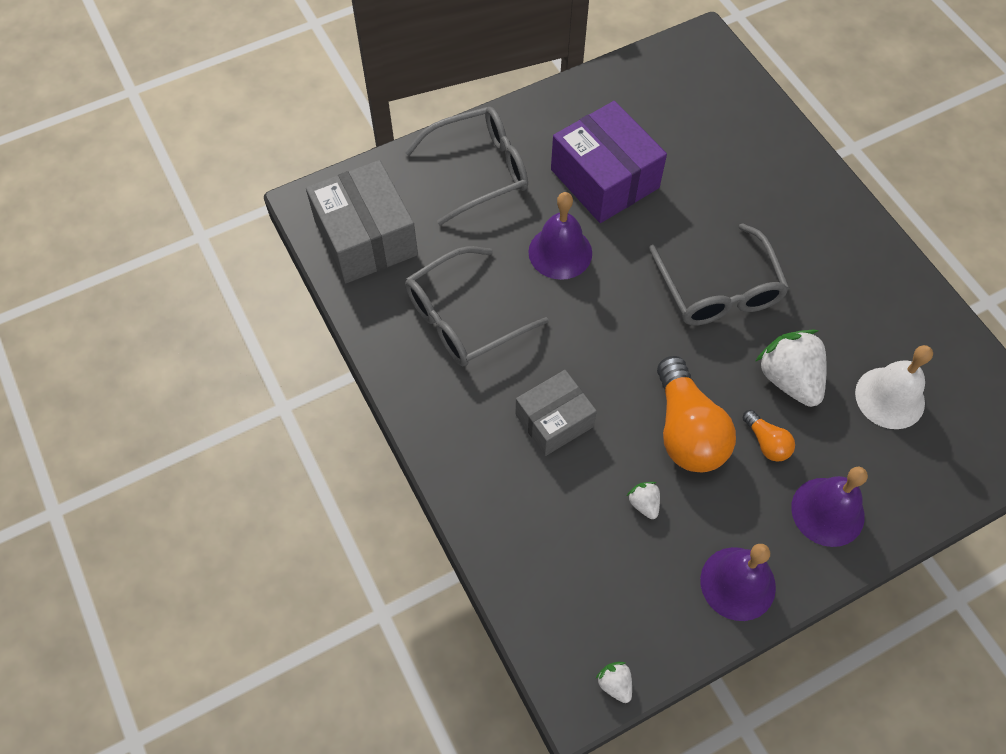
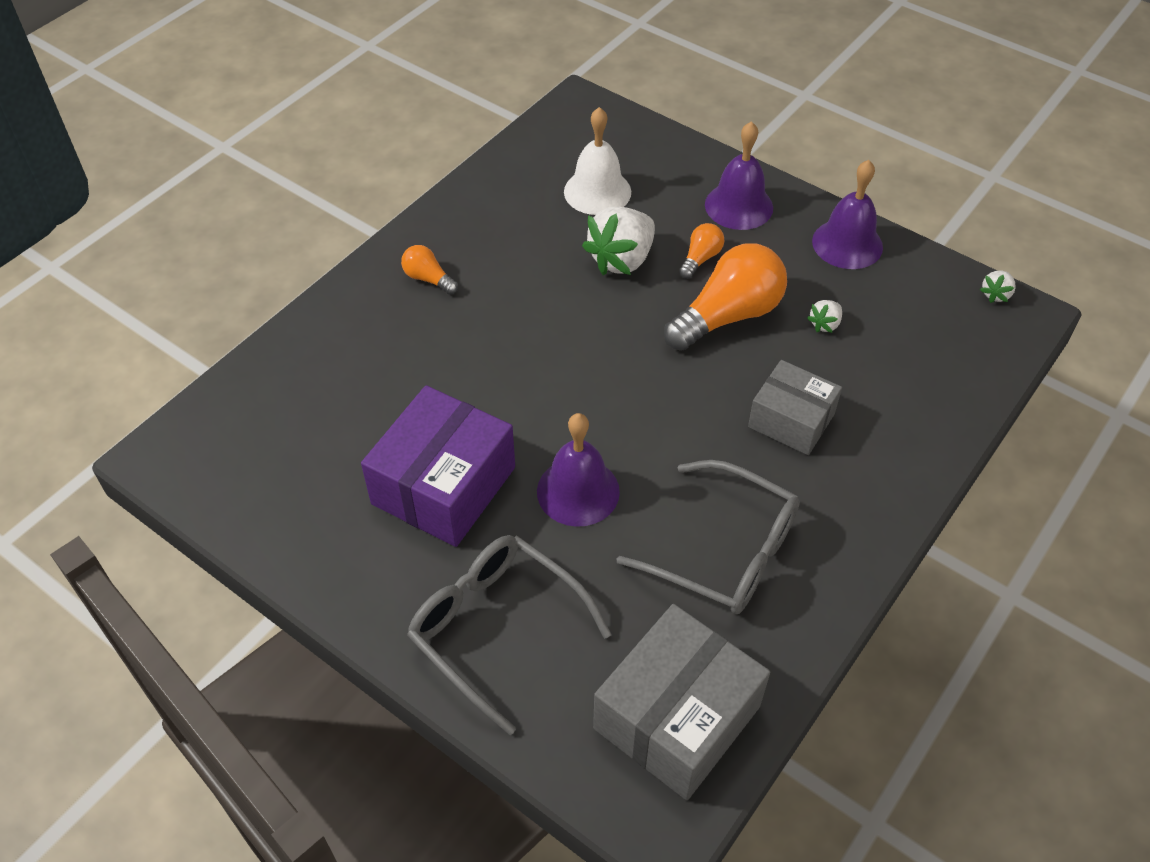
camera: 115 degrees left, 10 degrees down
grey glasses [649,223,789,326] -> none
none -> orange light bulb [401,245,458,295]

